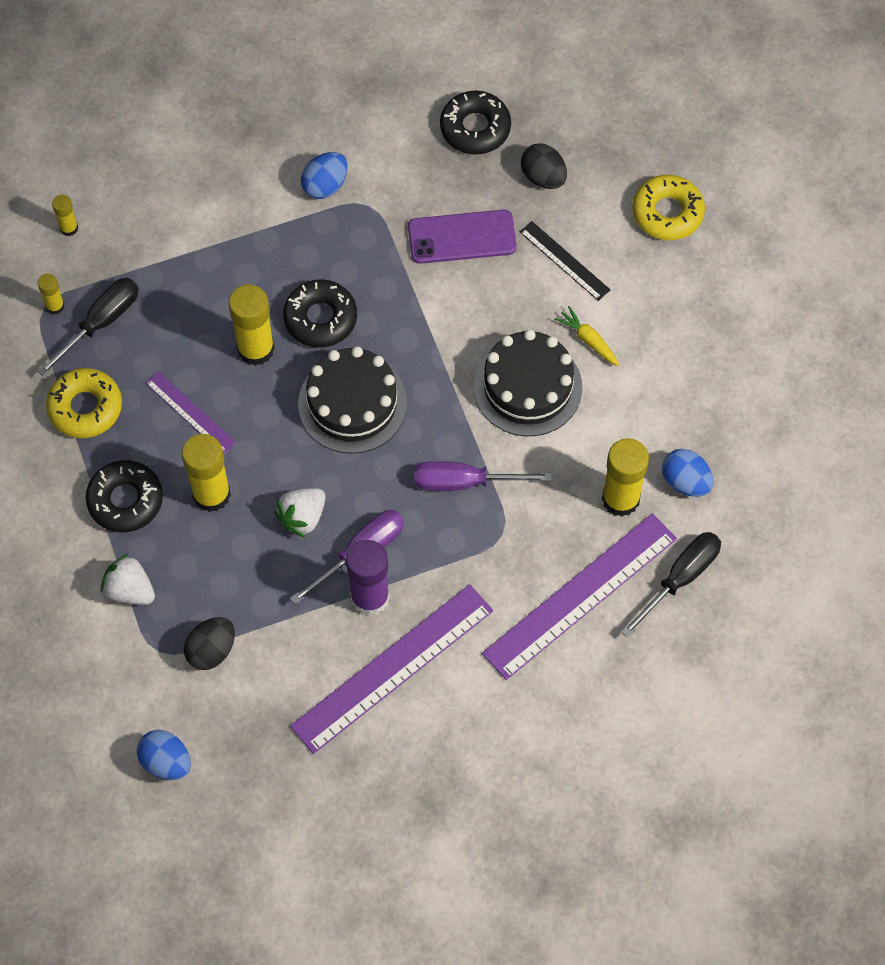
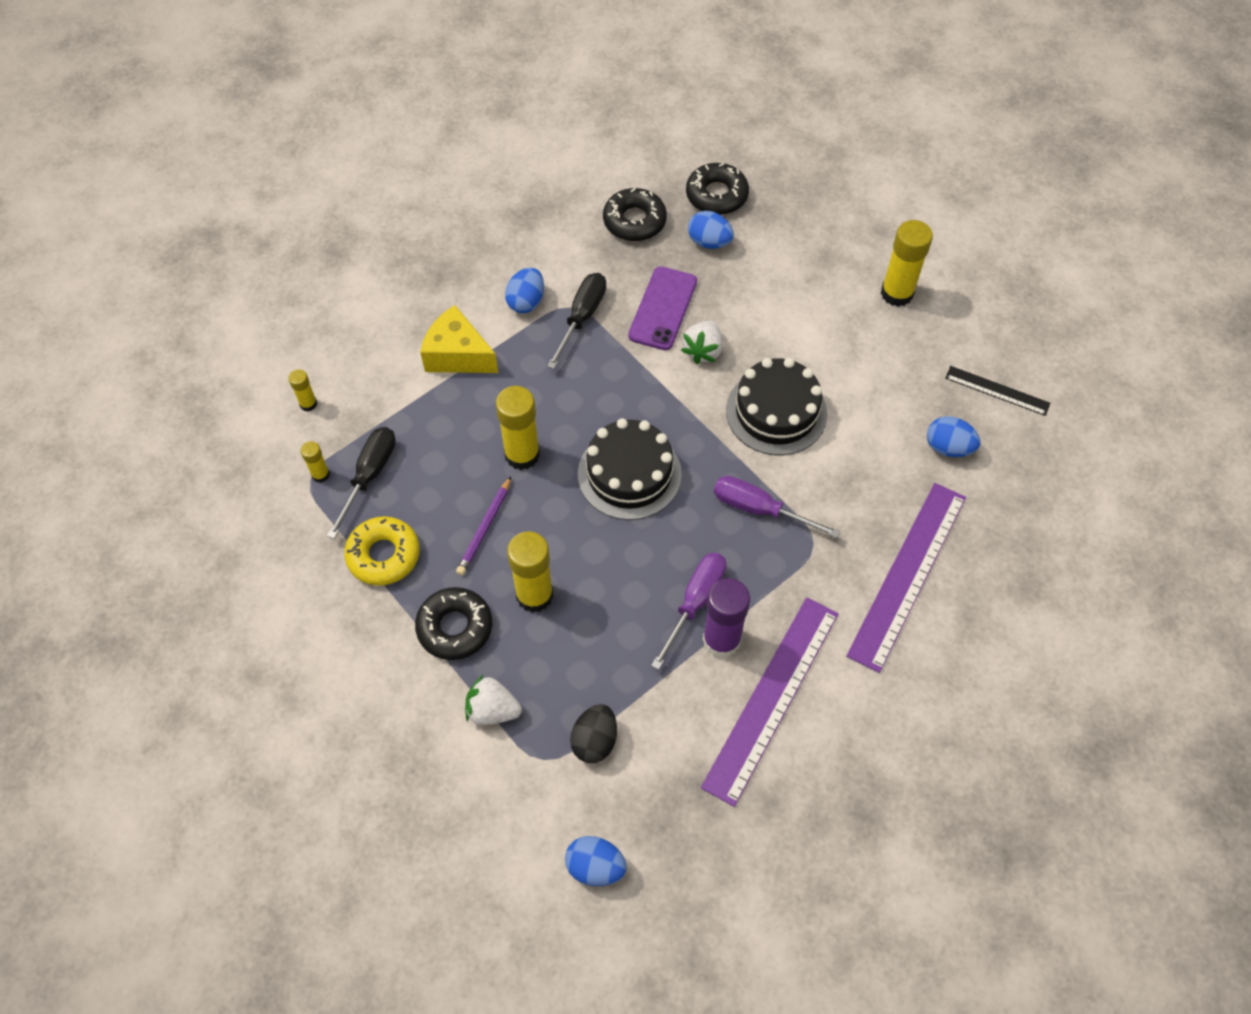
camera: 20 degrees left, 5 degrees down
purple ruler [146,371,236,455] -> purple pencil [456,476,511,575]
white strawberry [274,488,326,538] -> white strawberry moved to [681,321,723,364]
black donut [283,279,357,348] -> black donut moved to [686,163,749,215]
purple phone [408,210,517,264] -> purple phone turned 45 degrees counterclockwise [628,266,697,350]
purple screwdriver [414,461,552,491] -> purple screwdriver turned 45 degrees clockwise [714,476,841,538]
black ruler [520,221,610,301] -> black ruler moved to [945,366,1050,416]
black egg [521,143,567,189] -> blue egg [688,211,734,249]
yellow carrot [554,306,619,366] -> none
yellow glue stick [602,438,649,517] -> yellow glue stick moved to [881,220,933,307]
black screwdriver [621,532,721,638] -> black screwdriver moved to [547,273,606,369]
yellow donut [632,175,705,240] -> none
none -> yellow cheese [420,305,498,373]

